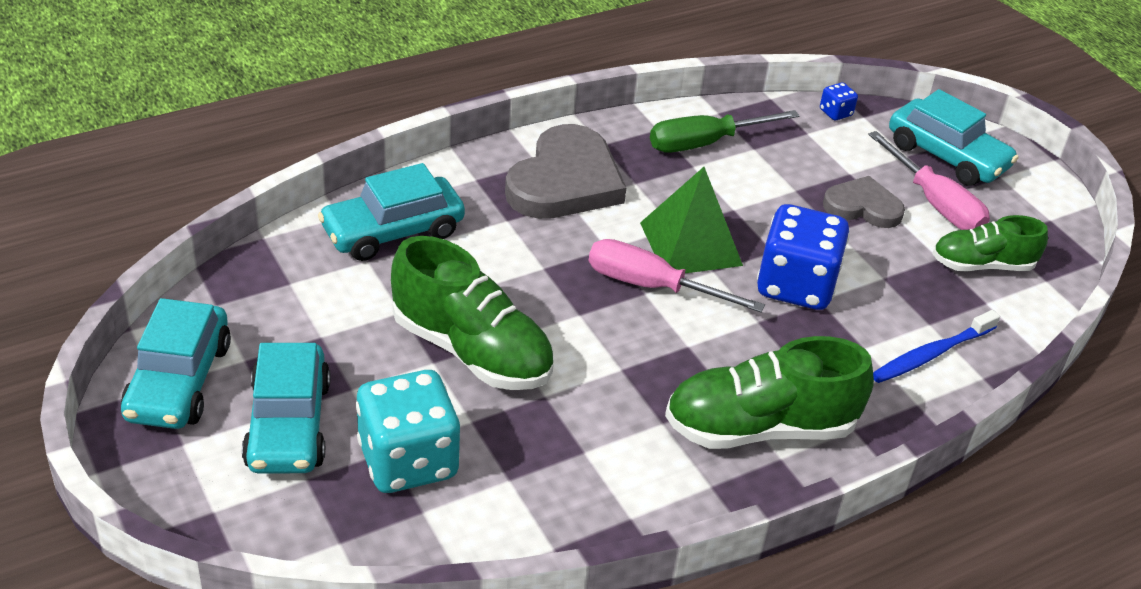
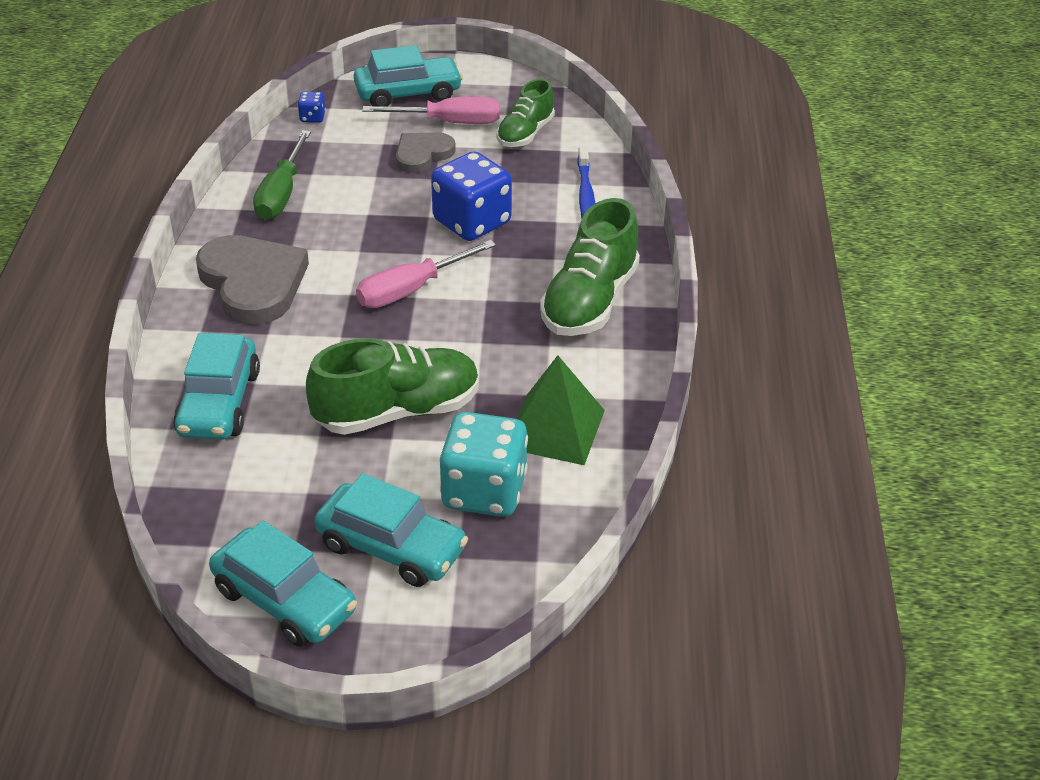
camera: 55 degrees left, 0 degrees up
green pyramid [640,167,743,273] -> green pyramid moved to [517,355,605,465]

